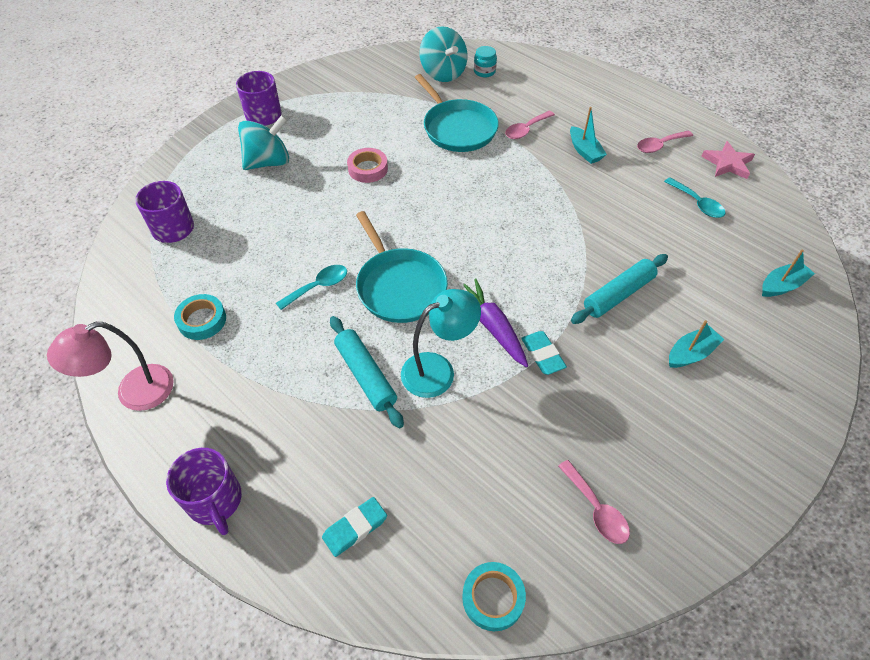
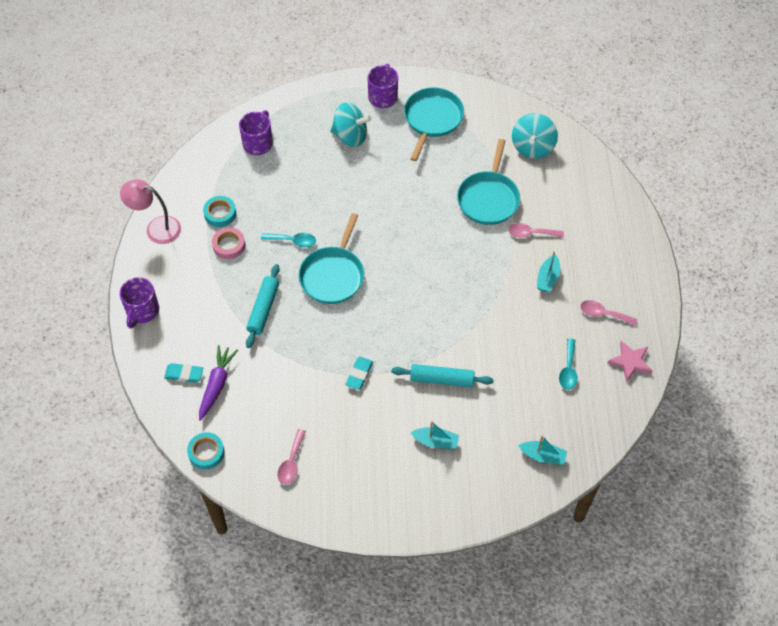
camera: 45 degrees right, 5 degrees up
pink tape [347,148,388,183] -> pink tape moved to [212,227,245,259]
turquoise lamp [401,289,481,398] -> none
purple carrot [463,278,528,367] -> purple carrot moved to [199,345,238,421]
turquoise jar [474,46,497,77] -> none
none -> turquoise pan [404,87,464,161]

